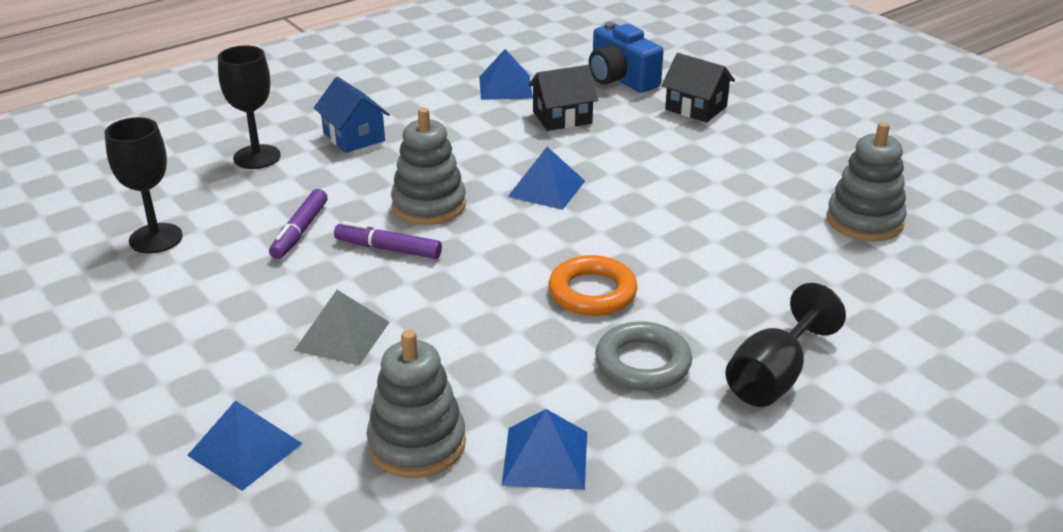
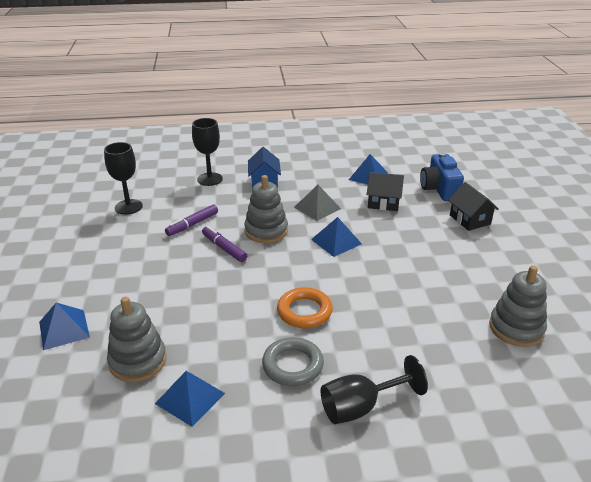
camera: 30 degrees right, 0 degrees up
grey pyramid [294,290,390,365] -> grey pyramid moved to [294,185,341,221]

